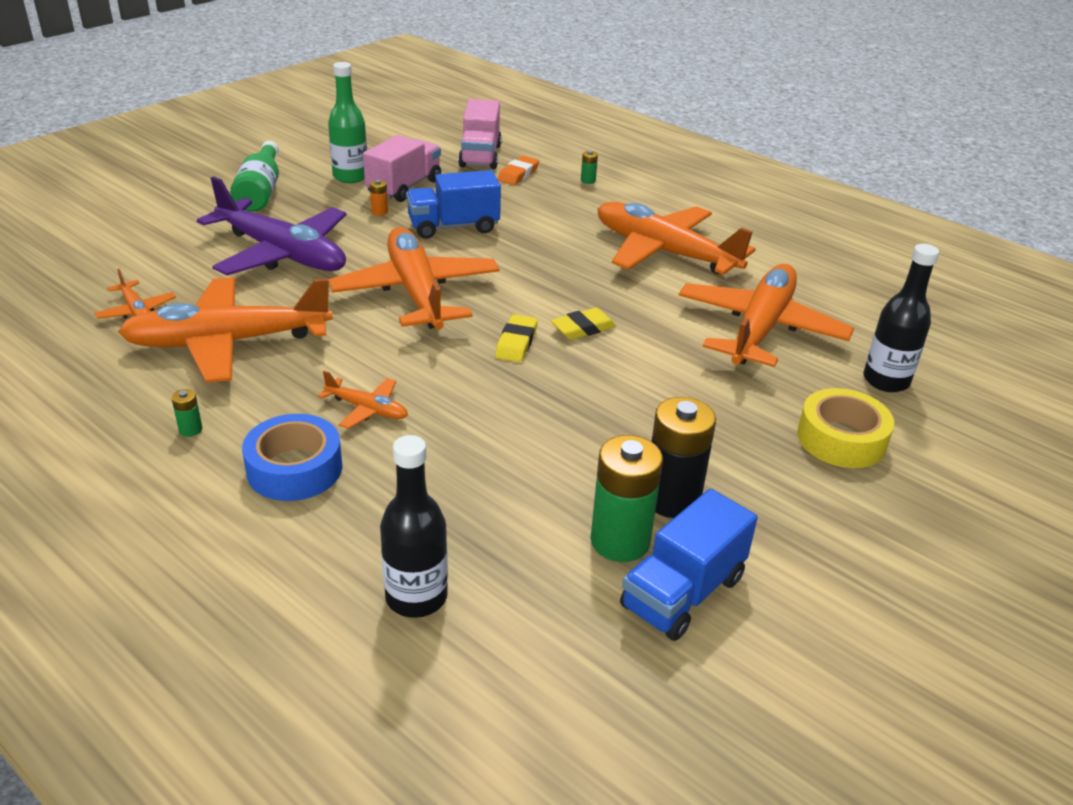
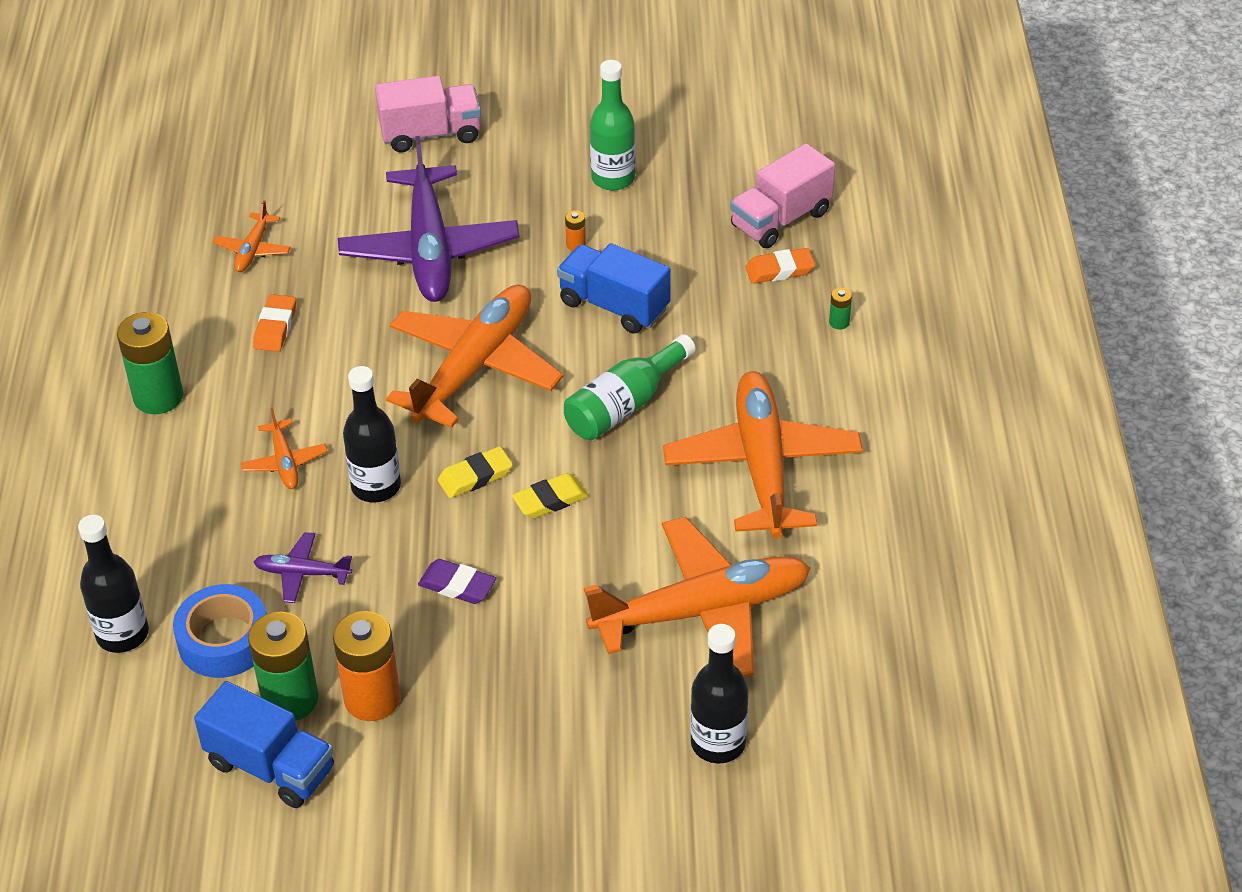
camera: 50 degrees right, 10 degrees up
orange plane [118,277,333,383] -> orange eraser [253,294,296,352]
green battery [172,389,202,437] -> green battery [117,312,183,414], size x2.38
green bottle [230,141,279,212] -> green bottle moved to [564,334,696,440]
blue tape [242,414,343,501] -> blue tape moved to [173,584,266,678]
pink truck [363,135,441,202] -> pink truck moved to [375,76,481,152]
yellow eraser [551,308,616,340] -> yellow eraser turned 45 degrees counterclockwise [512,473,589,519]
blue truck [620,489,758,641] -> blue truck turned 150 degrees counterclockwise [194,681,334,808]
black battery [651,397,716,518] -> orange battery [333,611,400,721]
yellow tape [797,388,894,468] -> none
none -> purple plane [253,532,352,603]
none -> black bottle [343,366,401,503]
none -> purple eraser [418,559,496,604]

